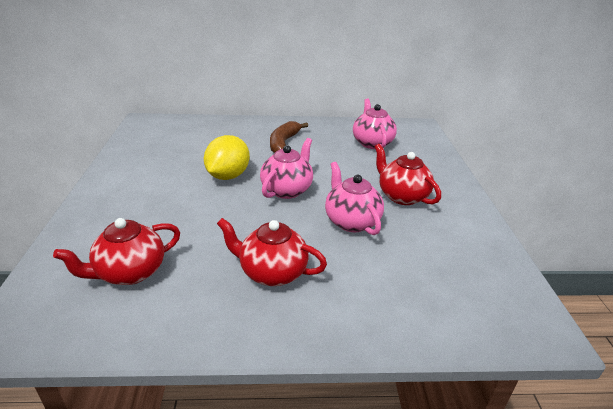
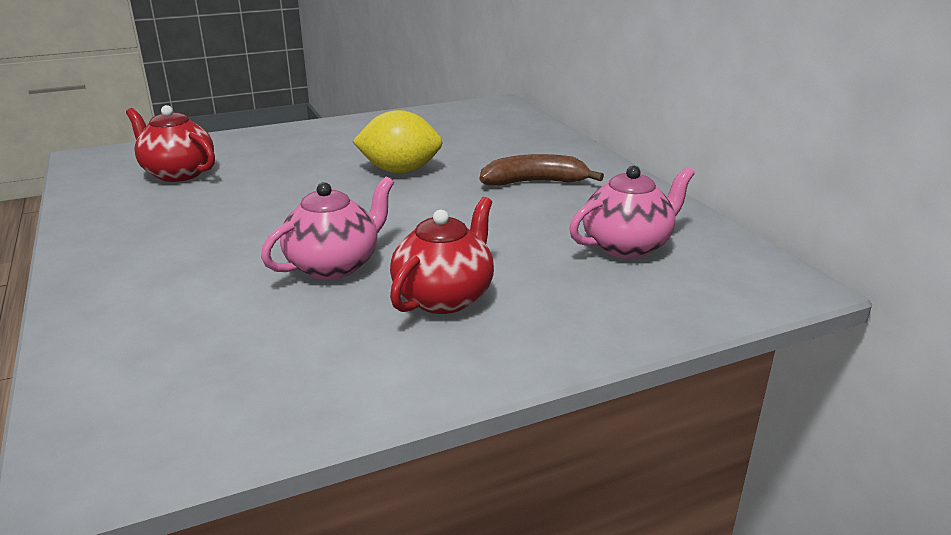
camera: 70 degrees right, 5 degrees down
red teapot [217,218,327,286] -> none
pink teapot [260,138,313,199] -> none

